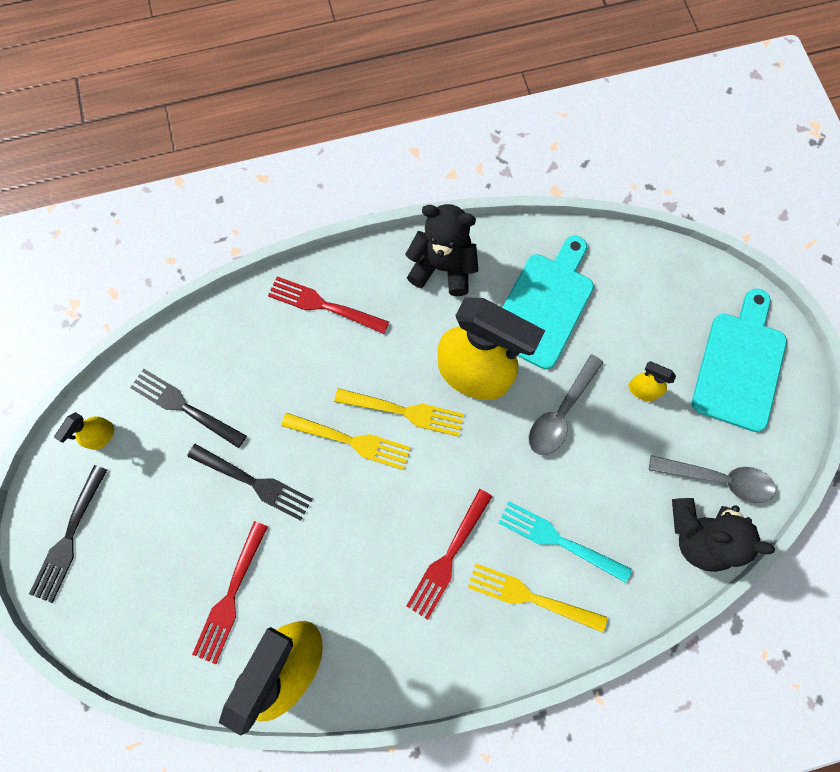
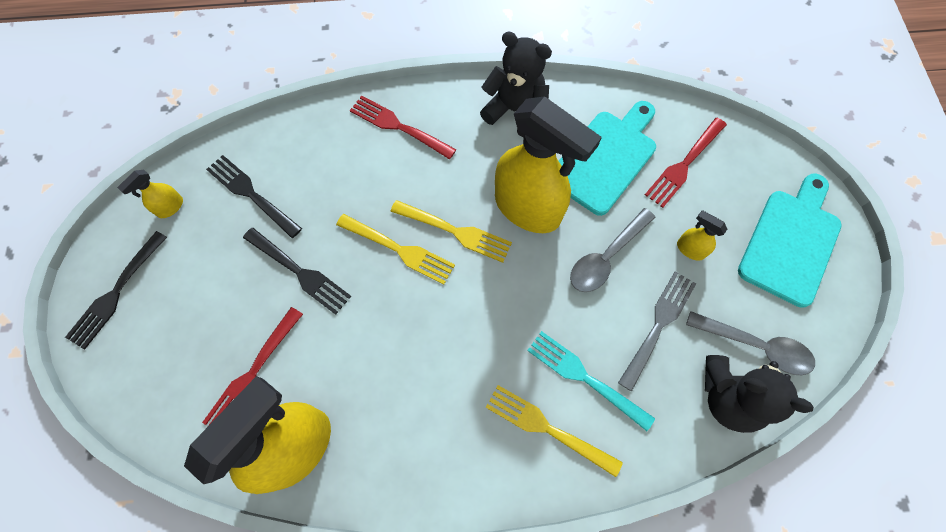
camera: 10 degrees right, 5 degrees down
red fork [406,489,493,620] -> red fork moved to [645,118,727,208]
none -> grey fork [618,271,696,391]

